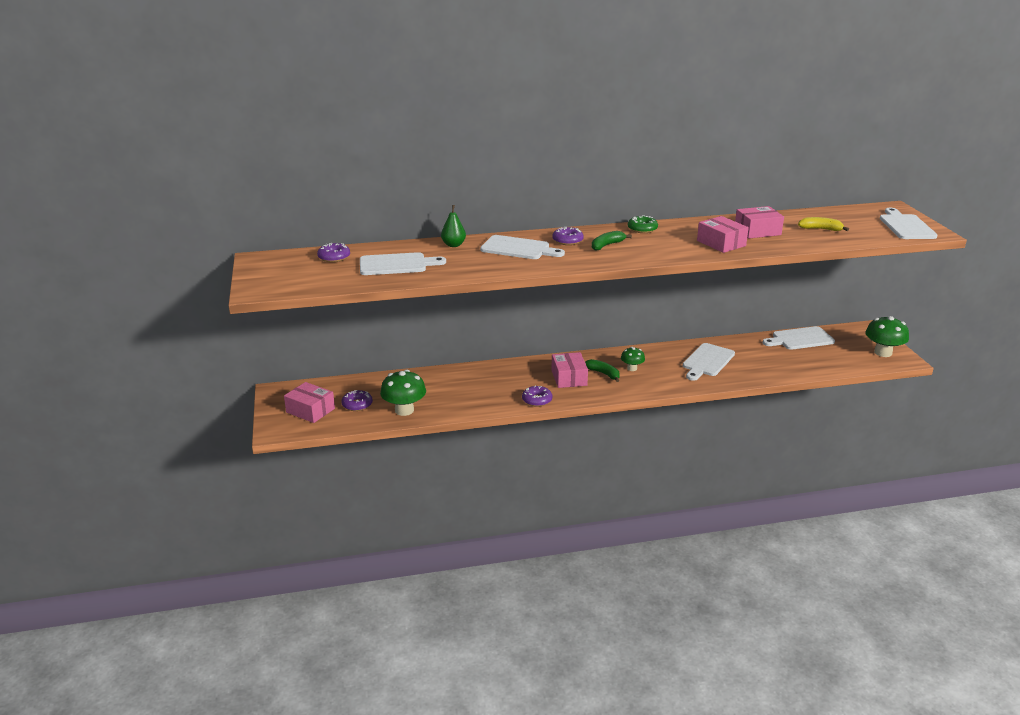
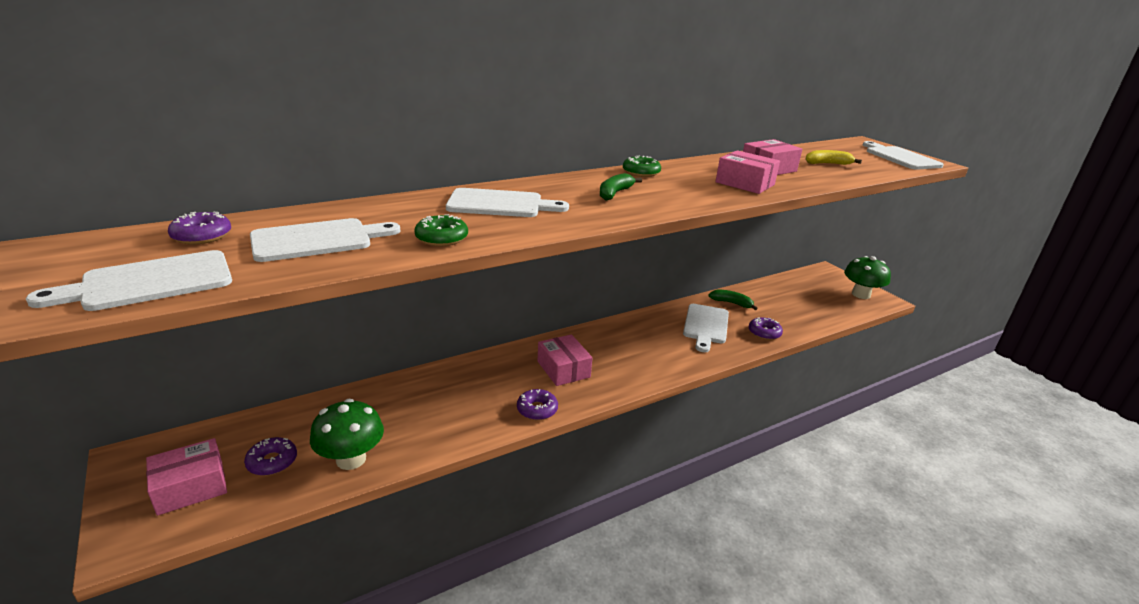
camera: 20 degrees left, 0 degrees up
pink box [284,382,335,423] -> pink box turned 45 degrees counterclockwise [146,438,227,516]
green pear [441,205,466,247] -> none
purple donut [552,227,584,245] -> purple donut moved to [749,317,783,340]
green banana [585,359,620,382] -> green banana moved to [708,289,758,310]
green mushroom [621,347,645,371] -> none
white cutting board [763,326,835,350] -> white cutting board moved to [26,250,232,311]
none -> green donut [414,214,468,246]

